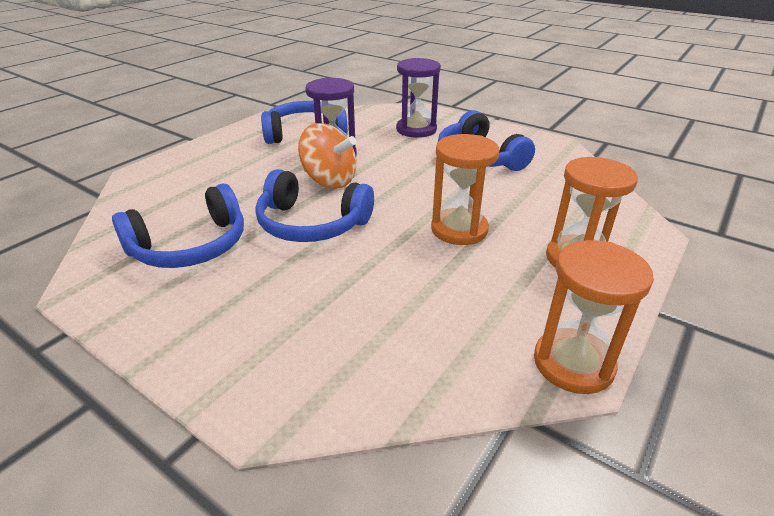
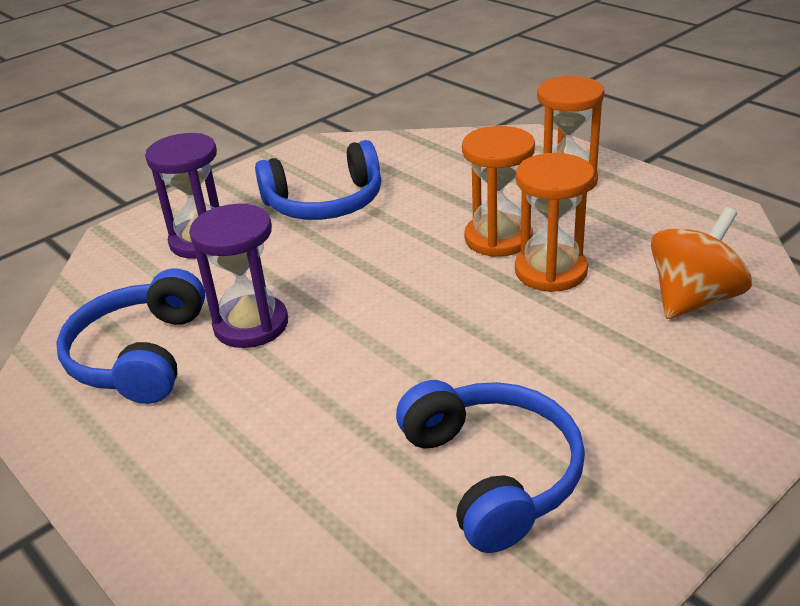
camera: 75 degrees left, 0 degrees up
blue headphones [255,169,374,242] -> none
orange spinning top [298,123,357,189] -> orange spinning top moved to [651,207,752,319]
orange hourglass [534,240,654,394] -> orange hourglass moved to [515,153,595,292]

